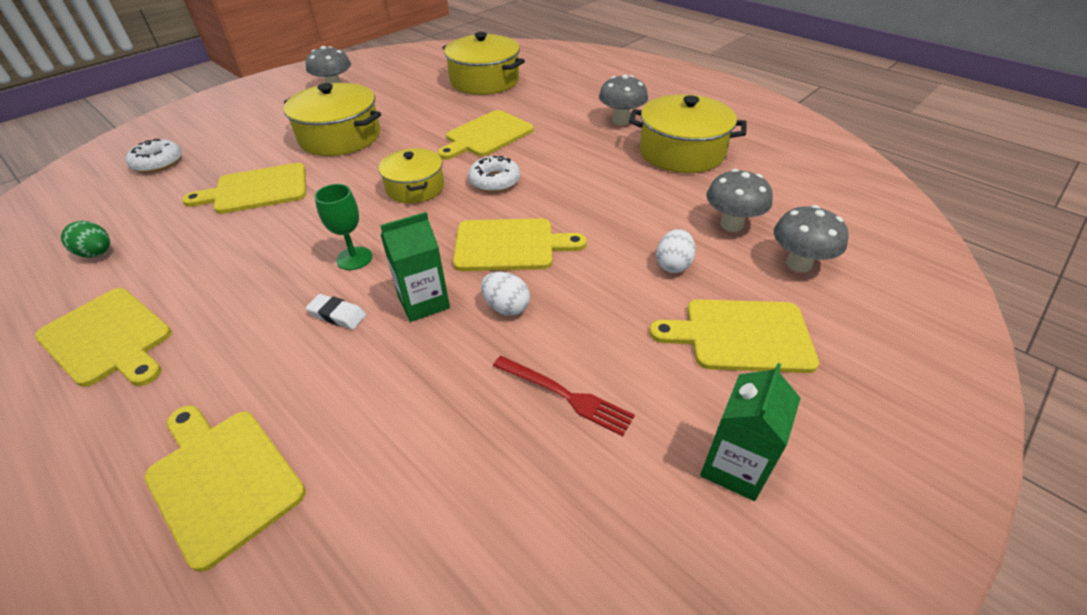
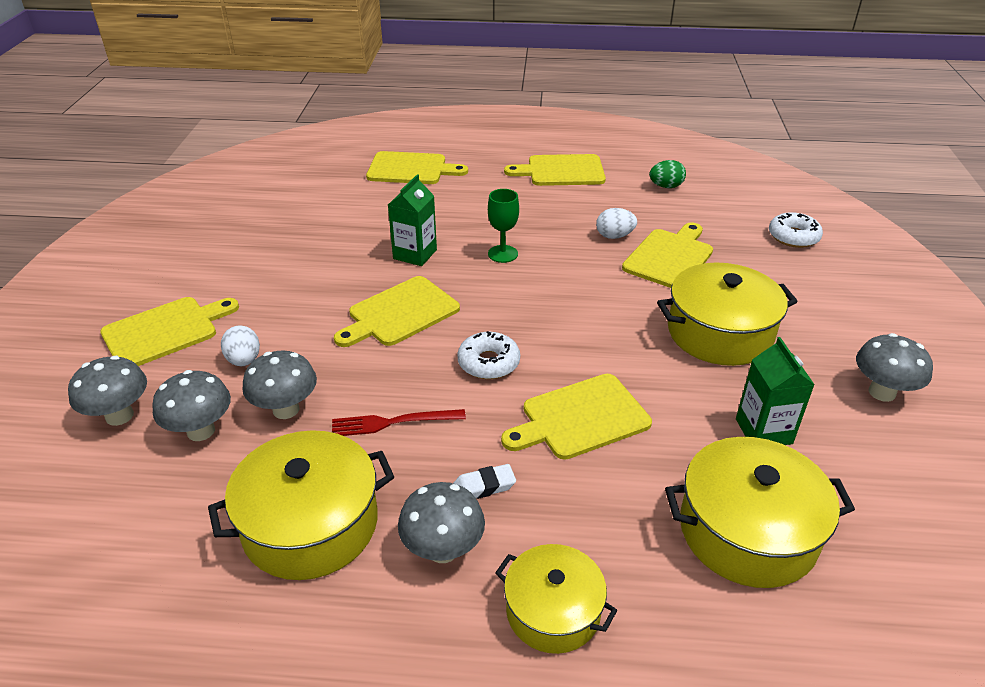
camera: 140 degrees right, 5 degrees down
white eraser [306,294,366,329] -> white eraser moved to [453,464,516,499]
yellow pot [379,148,444,203] -> yellow pot moved to [495,544,617,654]
yellow cutting board [437,110,534,160] -> yellow cutting board turned 120 degrees counterclockwise [501,374,652,460]
white egg [481,272,530,316] -> white egg moved to [596,208,637,239]
red fork [493,356,635,436] -> red fork moved to [332,409,466,436]
green carton [700,363,801,501] -> green carton moved to [736,337,815,445]
none -> grey mushroom [242,351,317,419]

